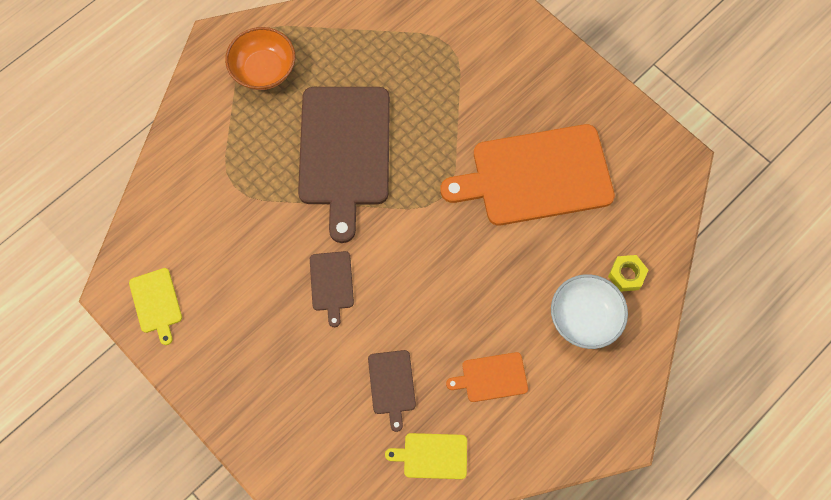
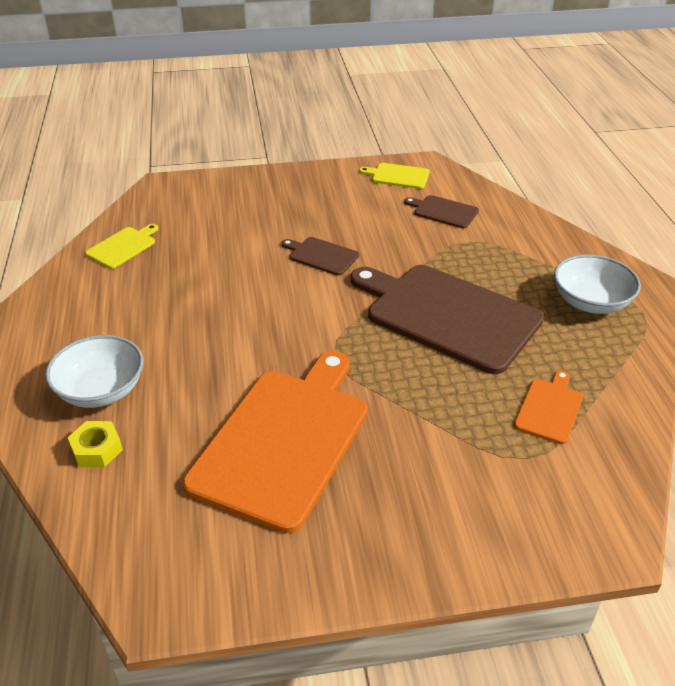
camera: 125 degrees right, 30 degrees down
orange bowl [225,27,295,90] -> white bowl [554,255,641,314]
brown cutting board [368,350,416,432] -> brown cutting board moved to [404,195,479,228]
orange cutting board [446,352,528,402] -> orange cutting board moved to [514,370,583,444]

